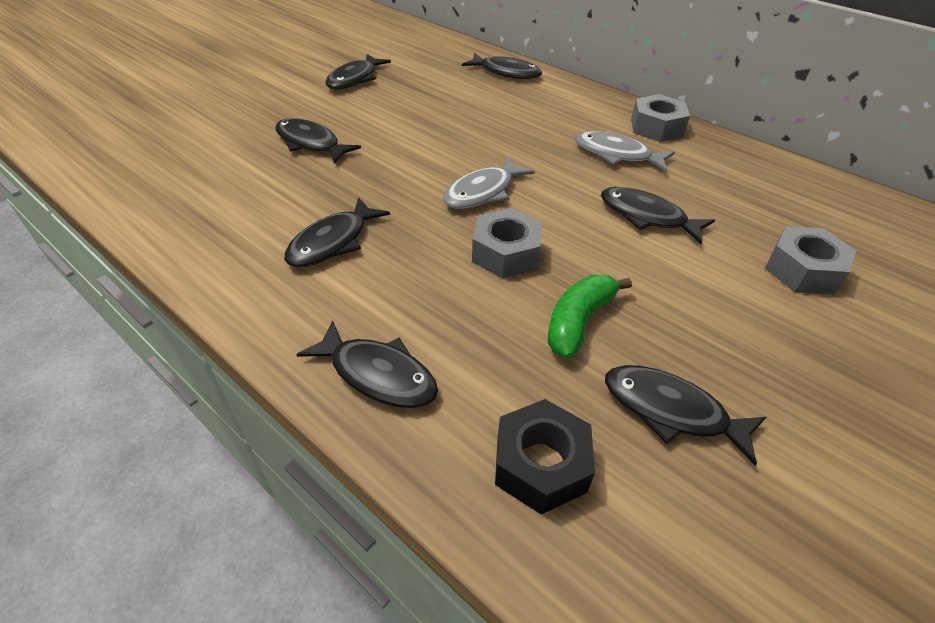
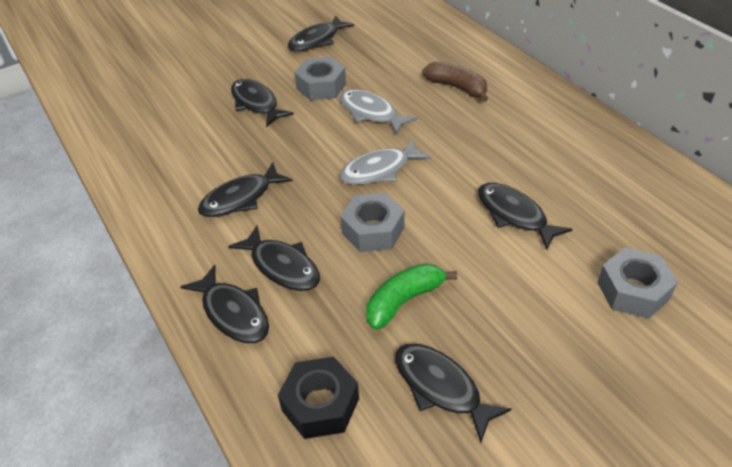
camera: 20 degrees right, 0 degrees up
black fish [462,53,542,79] -> black fish moved to [228,225,320,291]
grey fish [575,131,675,172] -> grey fish moved to [340,89,417,135]
grey nut [631,94,690,142] -> grey nut moved to [294,57,346,101]
none -> brown banana [422,62,488,102]

